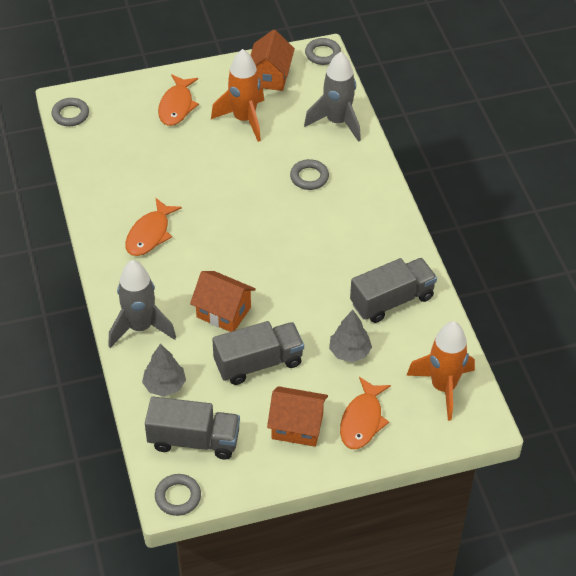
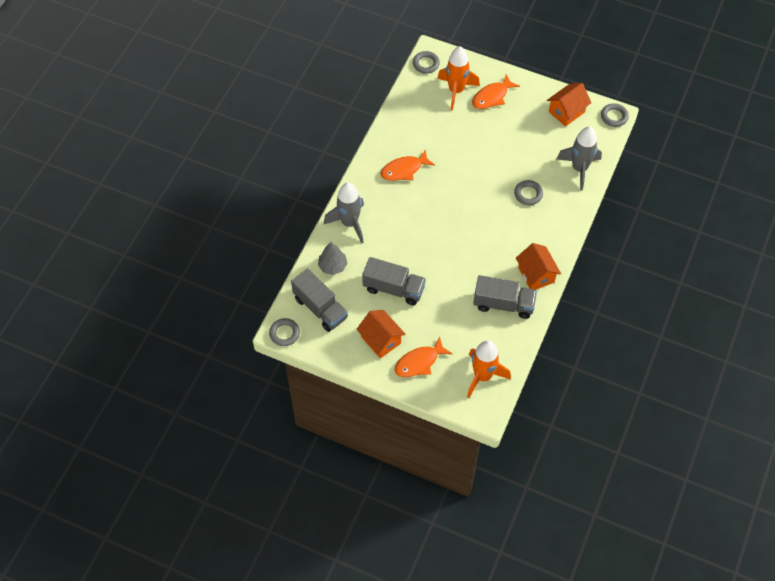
camera: 40 degrees right, 10 degrees up
orange house [190,271,256,332] -> orange house moved to [516,243,561,290]
orange rocket [211,49,264,142] -> orange rocket moved to [437,46,480,111]
grey tree [329,310,372,362] -> none

